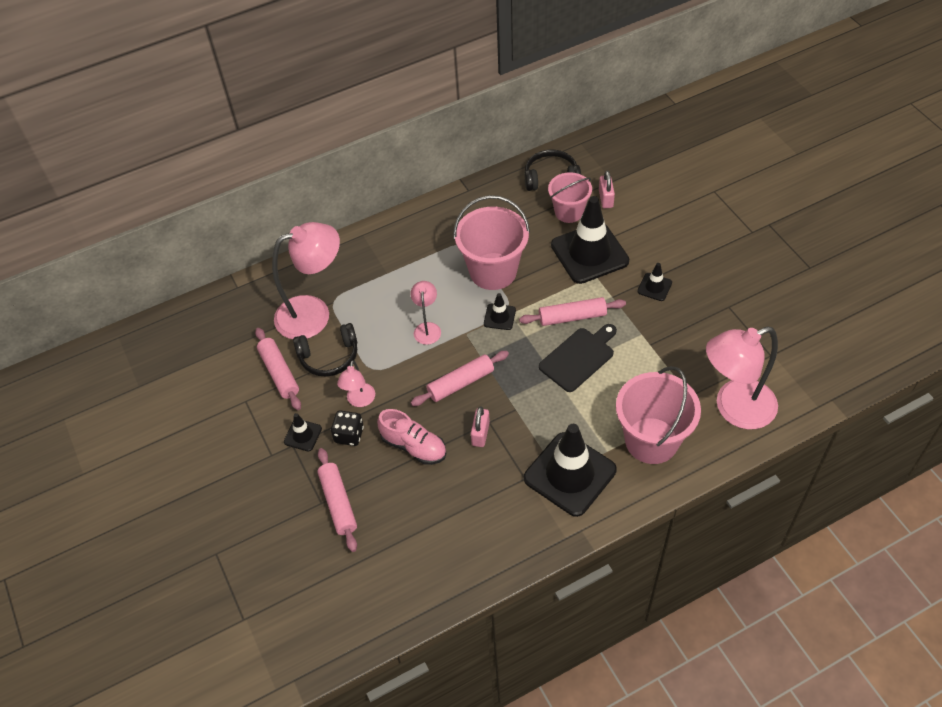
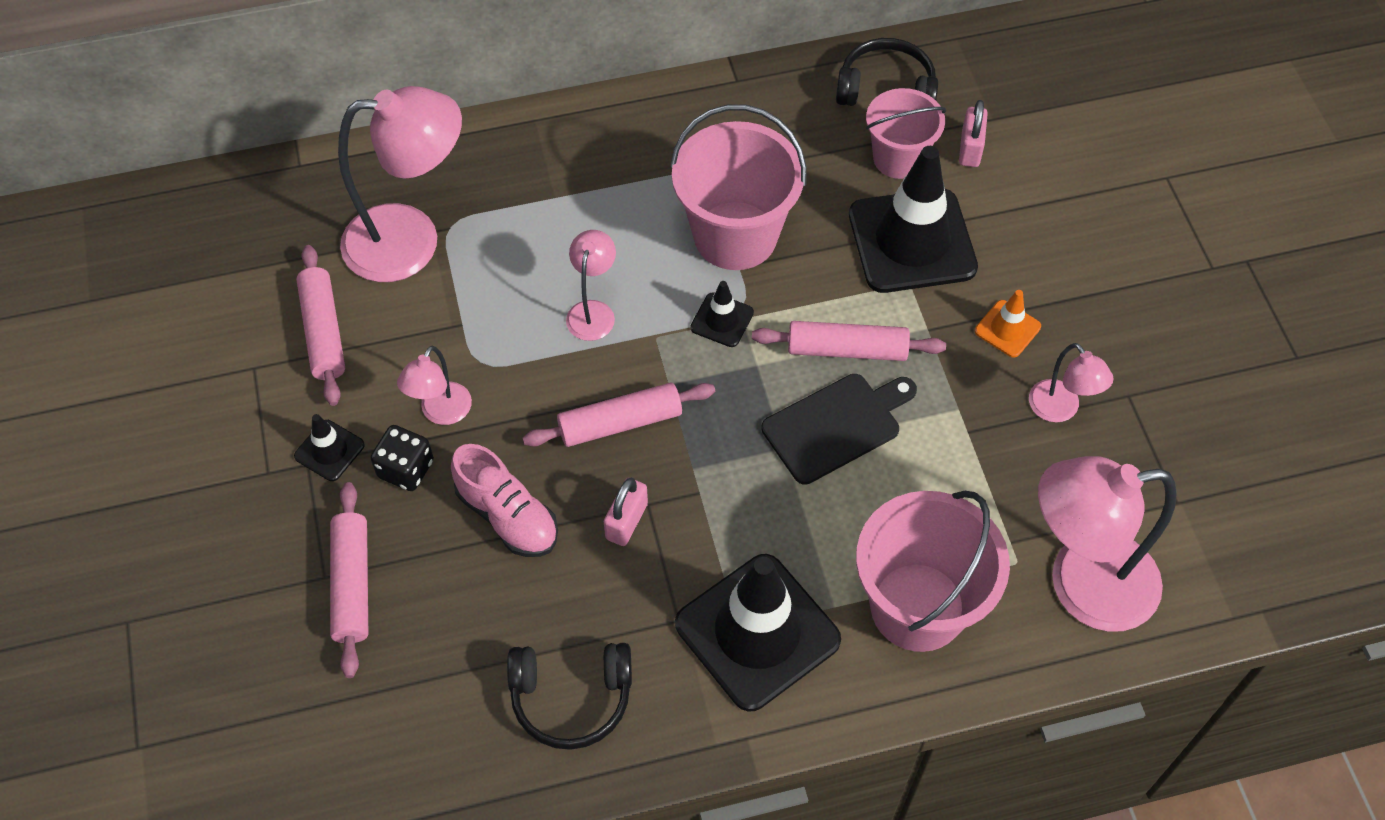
camera: 10 degrees right, 5 degrees up
black headphones [293,323,357,377] -> black headphones moved to [507,643,632,750]
black traffic cone [637,263,672,301] -> orange traffic cone [975,290,1041,358]
none -> pink lamp [1029,343,1114,422]

